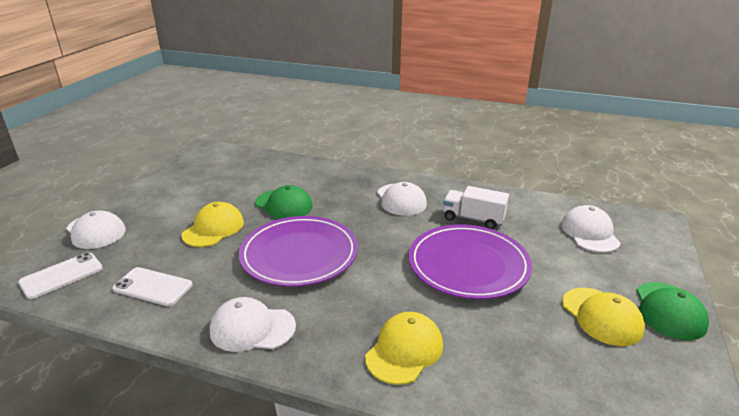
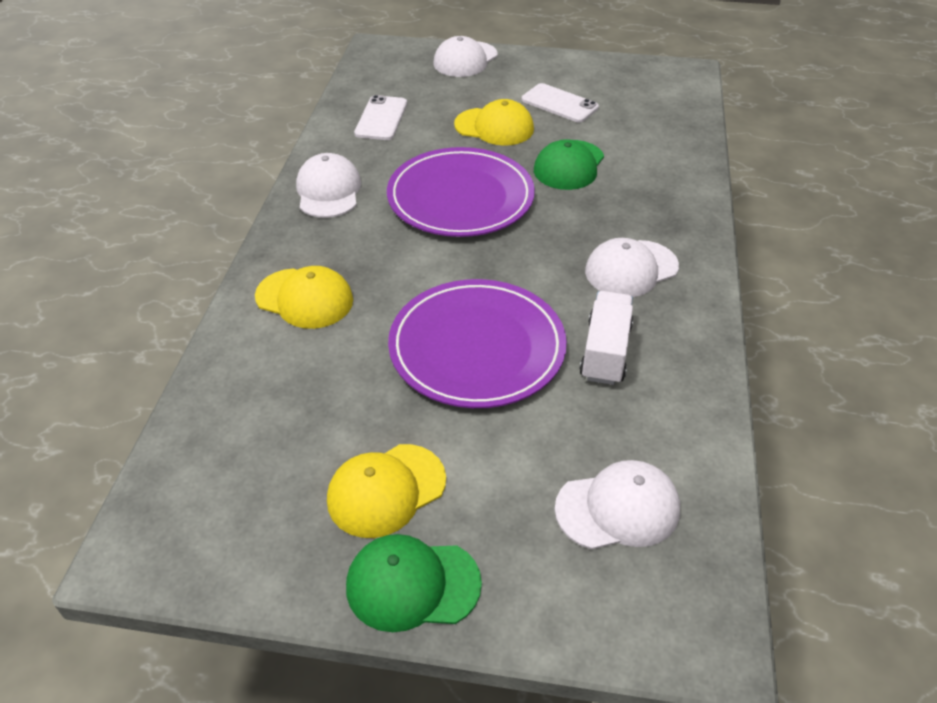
camera: 80 degrees right, 15 degrees up
white phone [18,252,103,299] -> white phone moved to [521,83,599,123]

